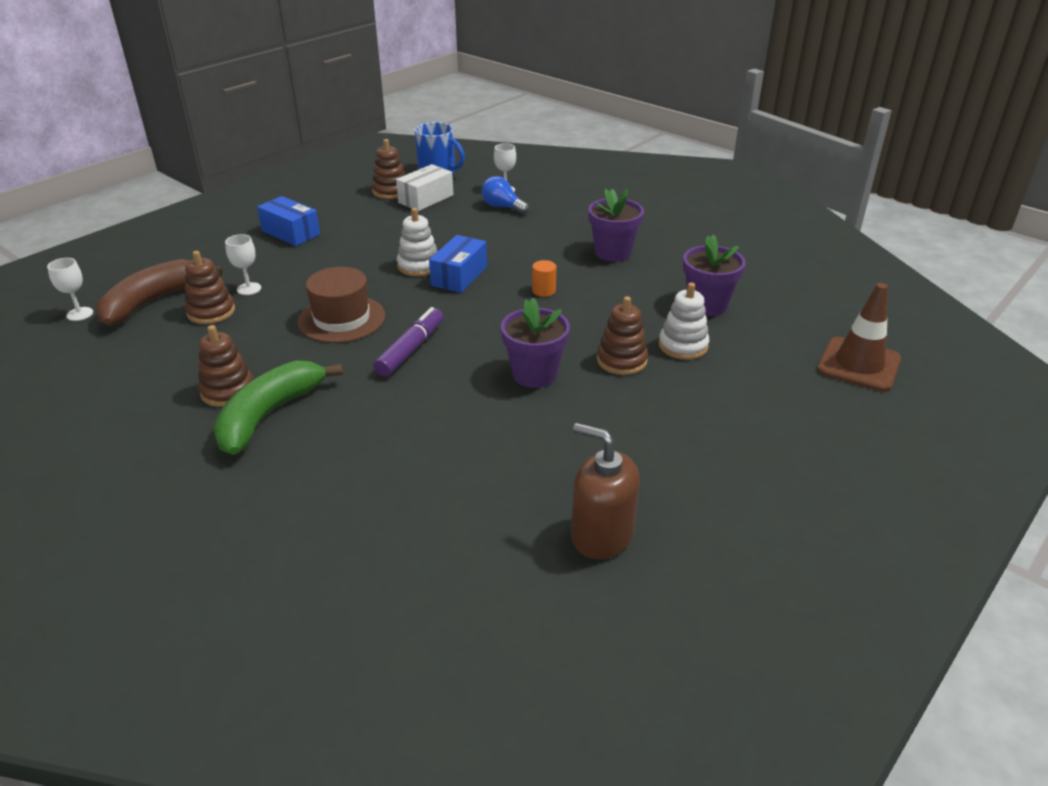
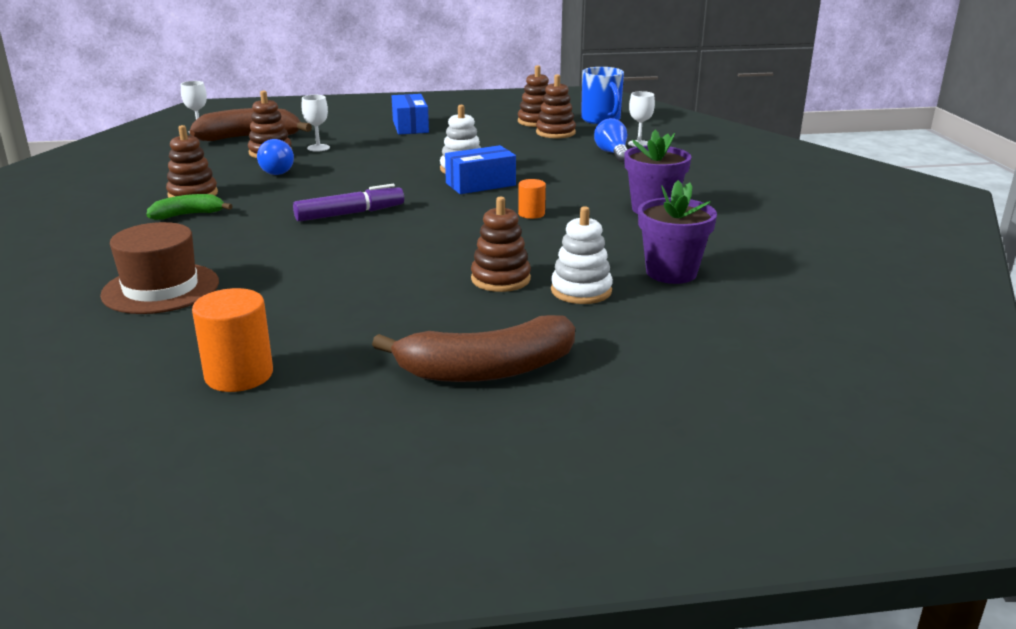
camera: 40 degrees right, 10 degrees down
green banana [213,360,343,455] -> green banana [146,194,232,220], size x0.55
brown hat [298,267,385,343] -> brown hat moved to [100,222,219,314]
white box [396,164,453,211] -> brown stacking toy [536,74,576,138]
purple flower pot [501,298,570,388] -> none
brown soap dispenser [571,423,640,559] -> orange cylinder [192,288,273,392]
brown traffic cone [817,283,901,392] -> none
none -> blue light bulb [257,139,294,175]
none -> brown banana [372,315,575,382]

